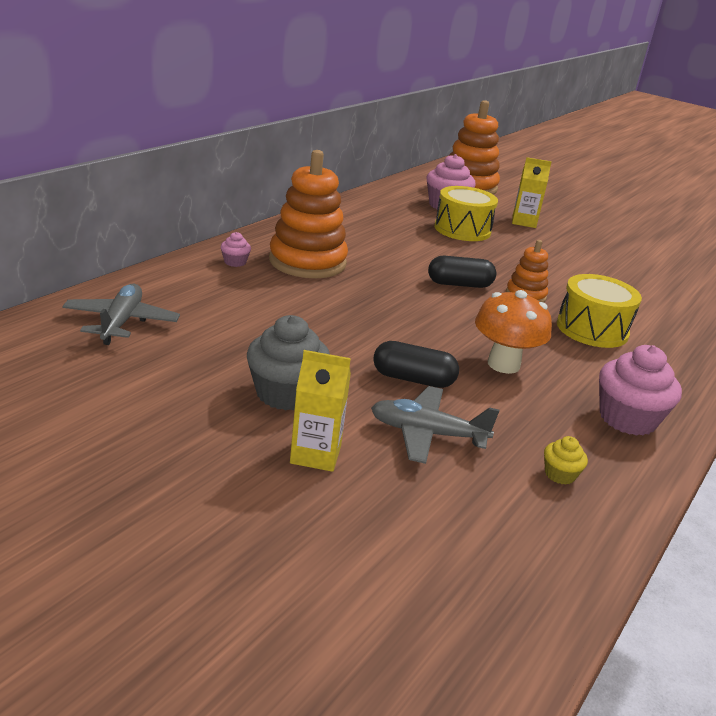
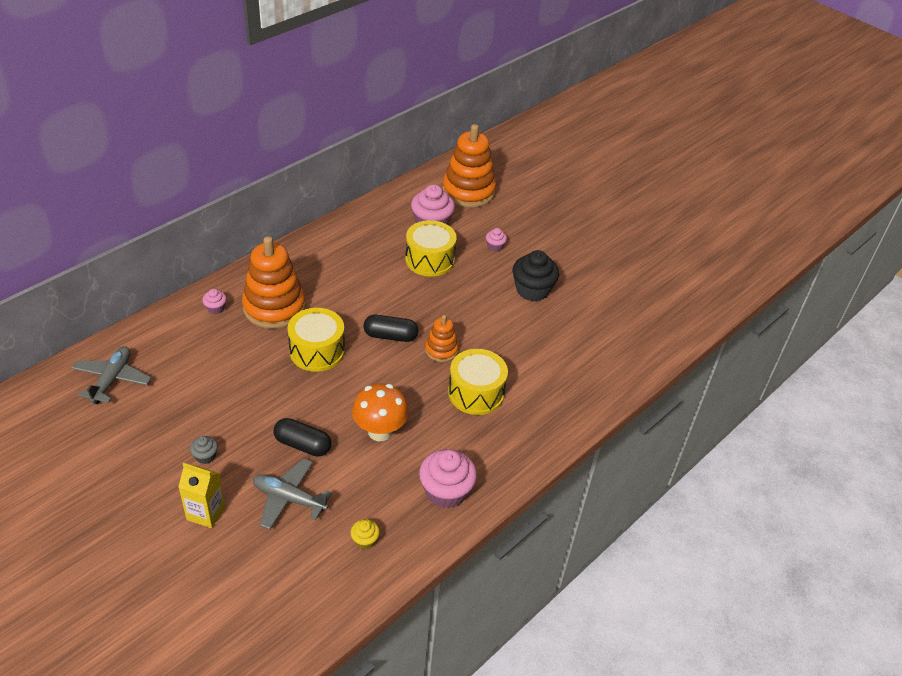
camera: 10 degrees right, 15 degrees up
grey cupcake [247,315,330,410] -> grey cupcake [190,436,218,464], size x0.48
yellow carton [512,157,552,228] -> pink cupcake [486,228,507,252]
none -> yellow drum [288,308,345,372]
none -> black cupcake [513,250,559,301]

